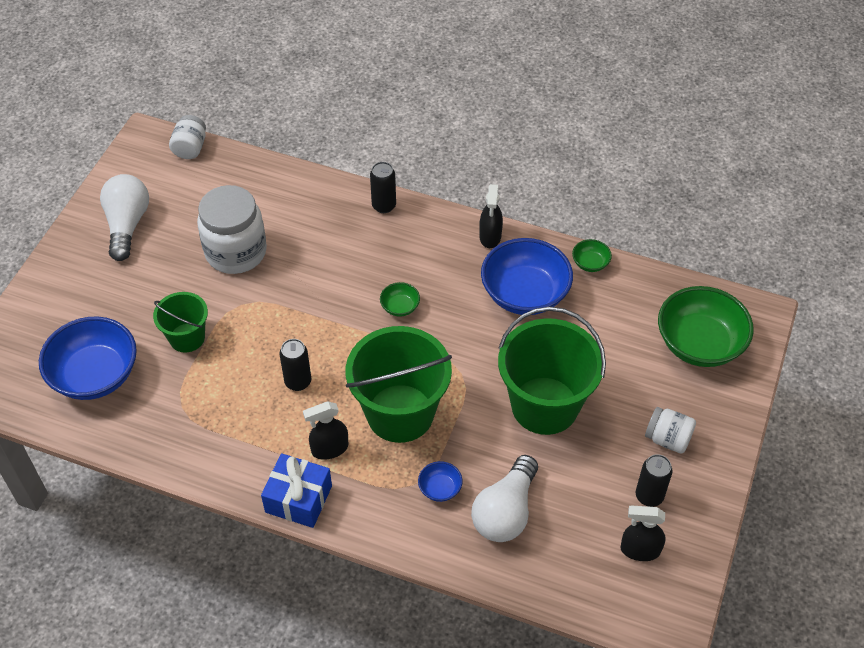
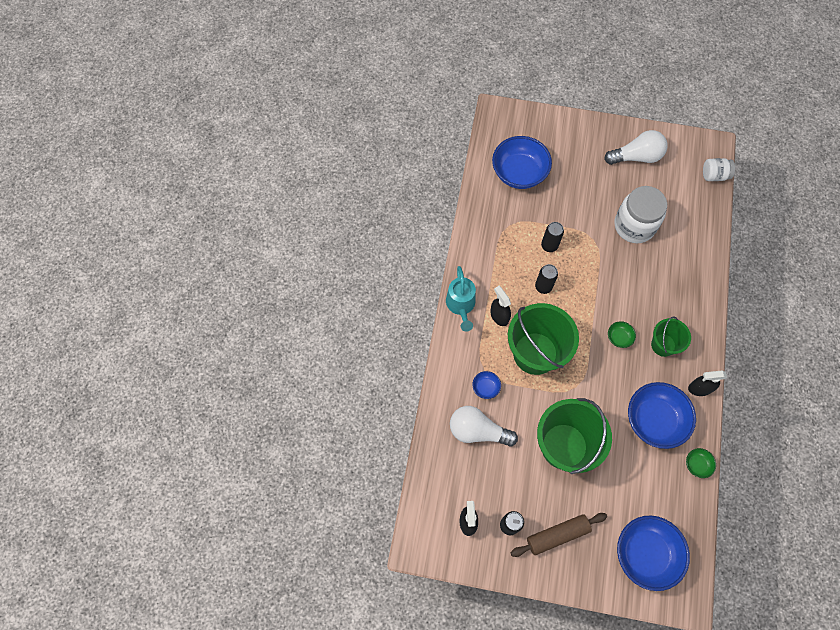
camera: 80 degrees right, 15 degrees up
green bucket [153,292,208,353] -> green bucket moved to [651,317,691,357]
blue gift [261,453,332,528] -> turquoise watering can [446,266,476,332]
black can [370,162,396,213] -> black can moved to [541,222,564,252]
white jar [645,407,696,454] -> brown rolling pin [511,513,607,557]
green bowl [658,286,754,367] -> blue bowl [617,516,690,591]

